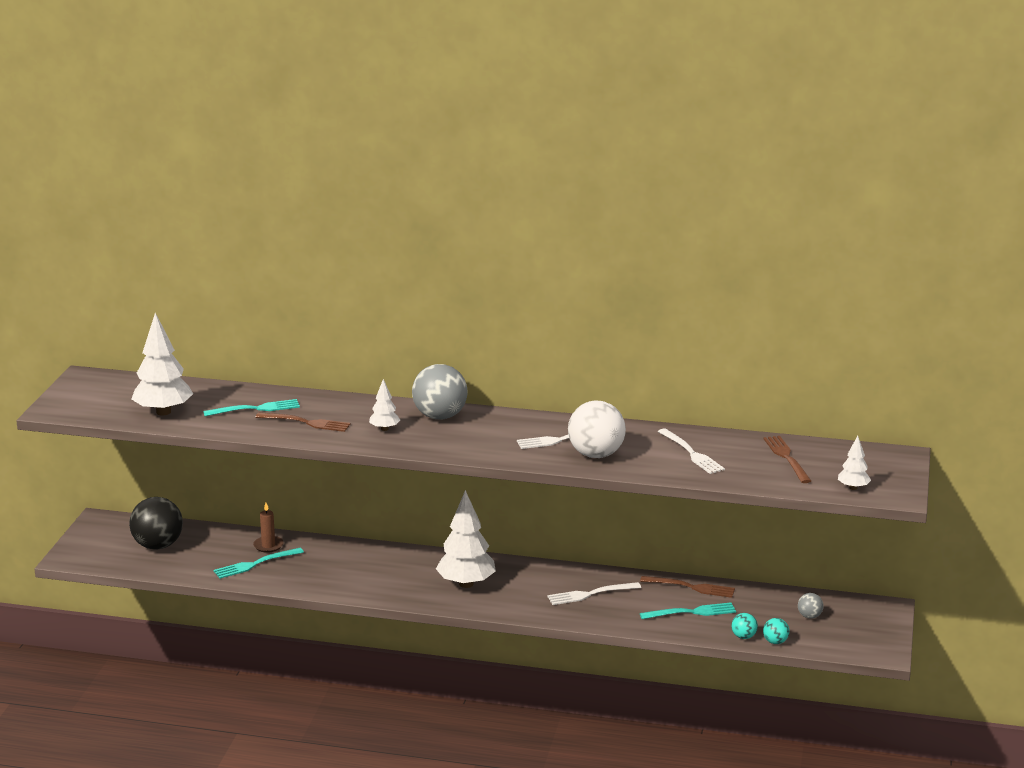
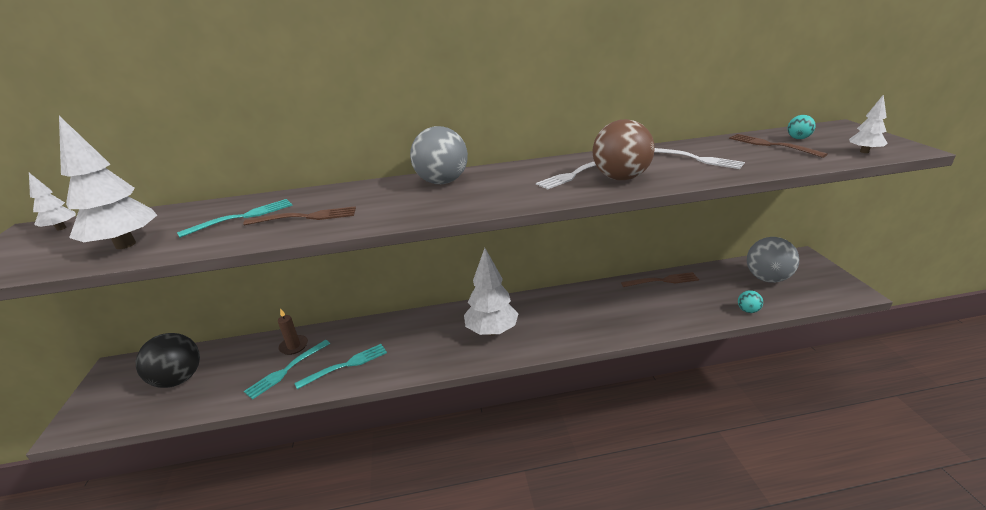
camera: 20 degrees left, 5 degrees up
white tree [369,379,400,431] -> white tree moved to [29,173,76,231]
white fork [547,582,641,605] -> none
white ball [568,401,626,458] -> brown ball [593,119,655,180]
turquoise fork [640,602,736,619] -> turquoise fork moved to [295,344,387,389]
turquoise ball [763,618,789,644] -> turquoise ball moved to [787,115,816,139]
grey ball [798,593,824,619] -> grey ball [747,237,800,283], size x2.18

